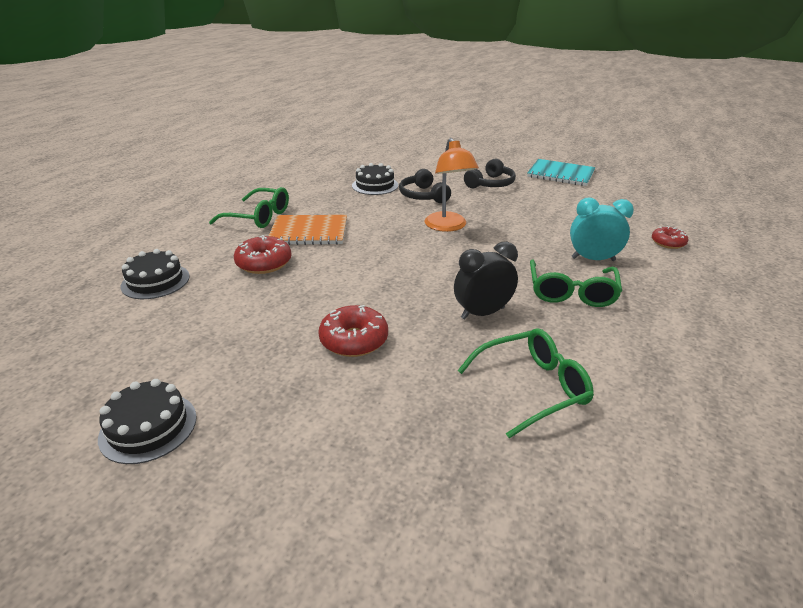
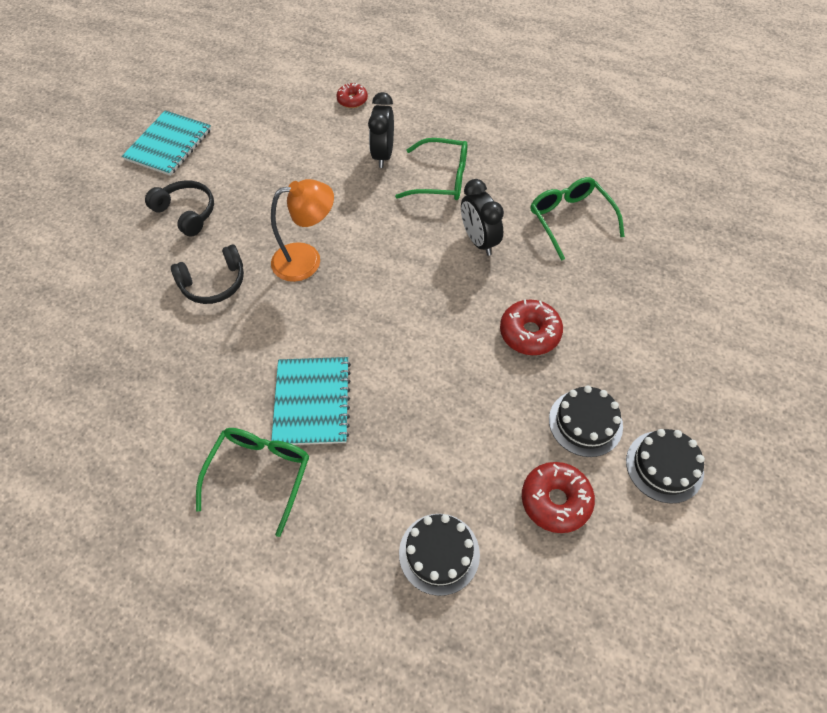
camera: 90 degrees left, 25 degrees up
red donut [234,235,291,274] -> red donut moved to [522,462,595,533]
orange notebook [269,215,347,245] -> turquoise notebook [271,357,351,445]
black cake [352,163,398,195] -> black cake moved to [549,385,623,457]
turquoise clock [570,197,634,261] -> black clock [368,92,394,168]

